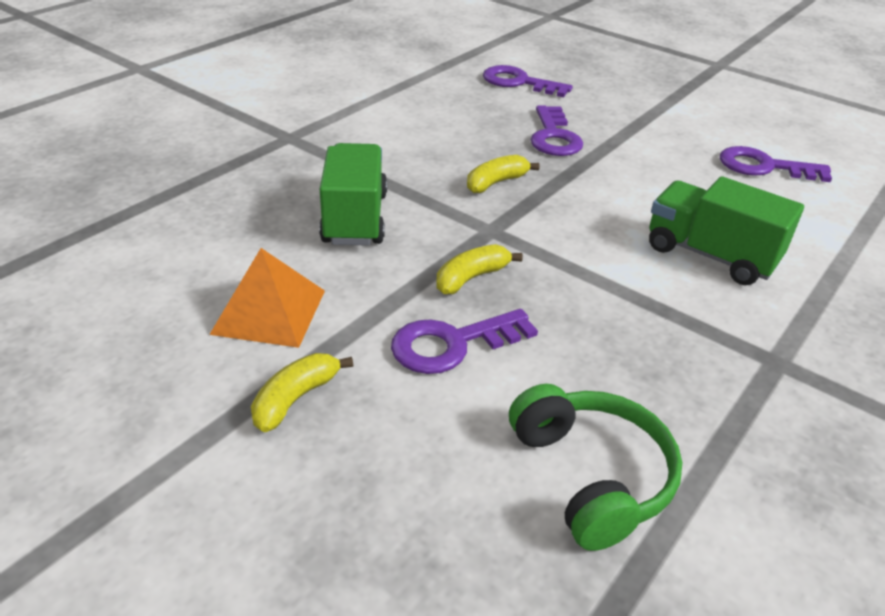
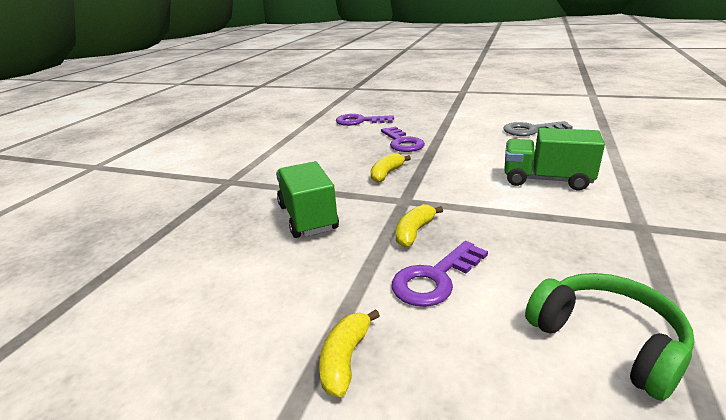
camera: 15 degrees left, 10 degrees down
orange pyramid [209,248,325,348] -> none
purple key [720,146,832,182] -> grey key [503,121,573,136]

